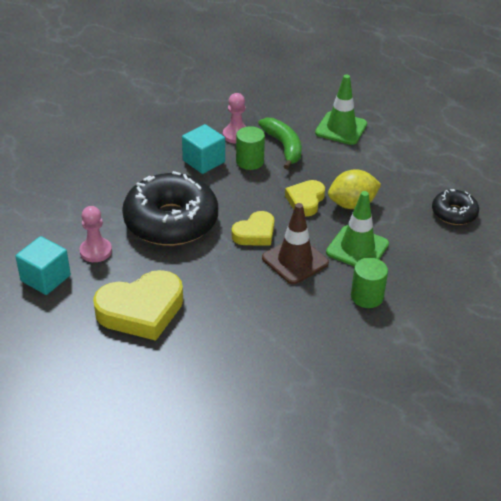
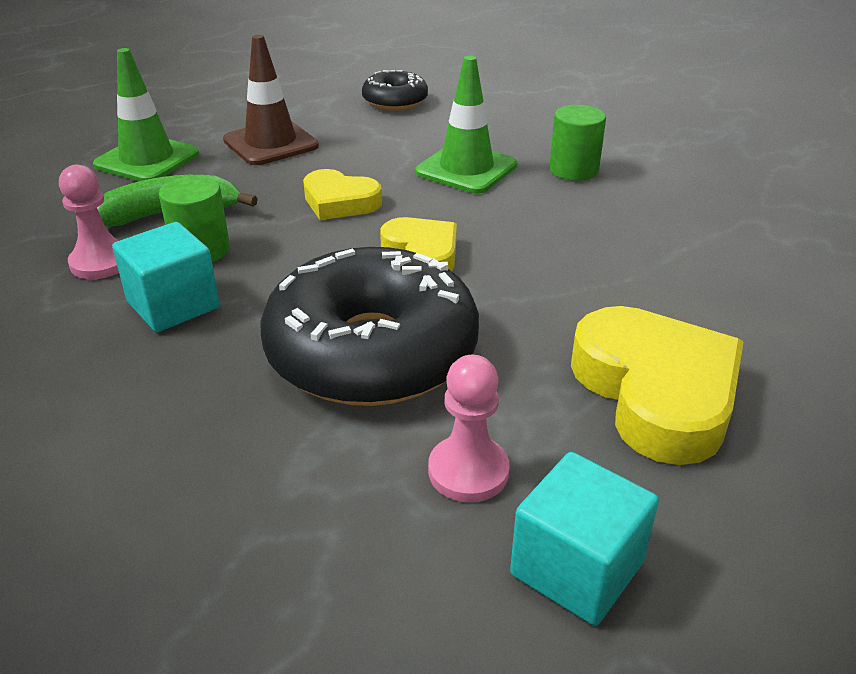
camera: 85 degrees left, 5 degrees down
brown traffic cone [262,203,329,284] -> brown traffic cone moved to [223,35,319,165]
yellow lemon [328,169,381,209] -> none

